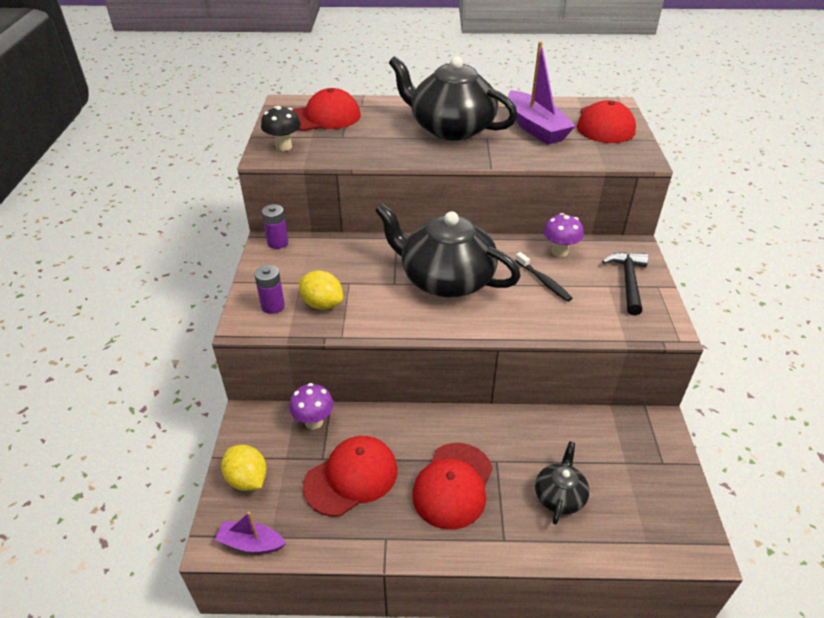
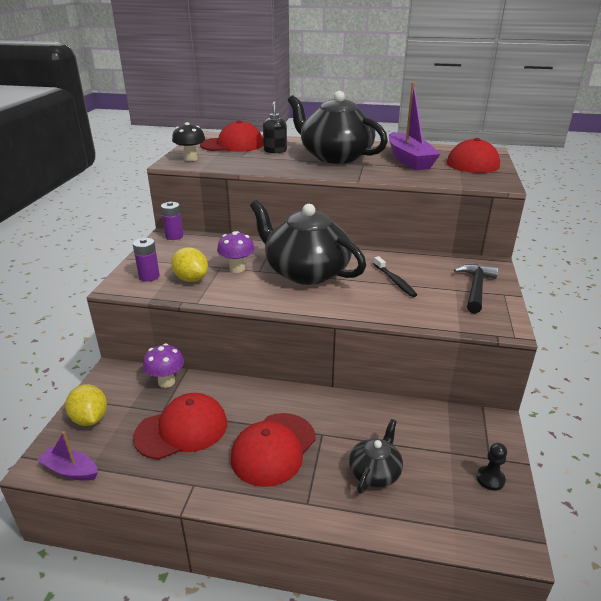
camera: 10 degrees right, 10 degrees down
purple mushroom [543,213,584,257] -> purple mushroom moved to [217,231,255,273]
none -> black soap dispenser [263,101,287,153]
none -> black pawn [476,443,507,491]

